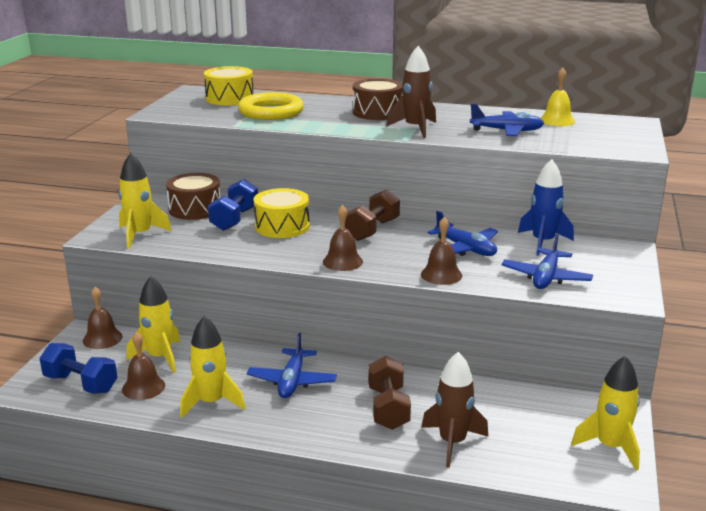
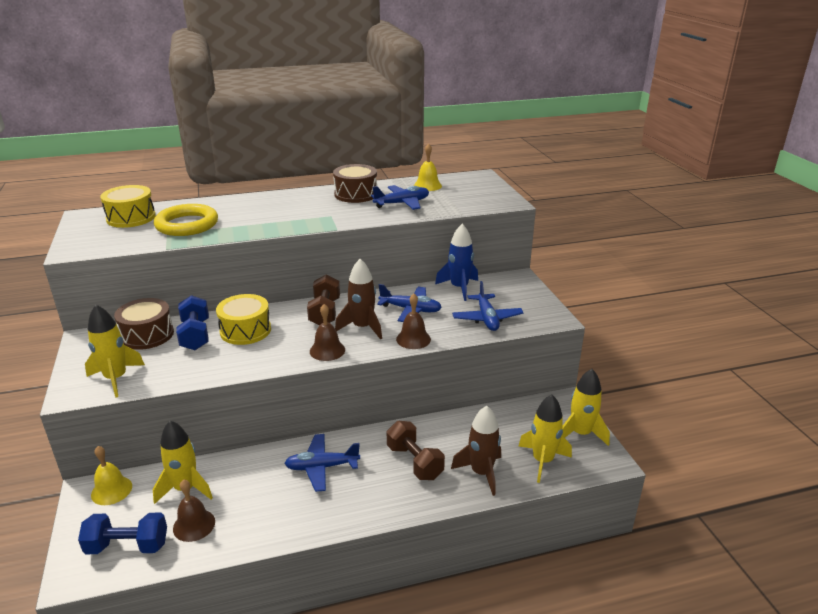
camera: 30 degrees left, 5 degrees up
brown bell [83,287,122,349] -> yellow bell [91,446,132,505]
yellow rocket [180,316,245,418] -> yellow rocket moved to [519,394,572,483]
blue plane [247,333,337,398] -> blue plane turned 105 degrees clockwise [284,434,360,492]
brown drum [353,78,403,120] -> brown drum moved to [333,164,377,203]
brown rocket [386,46,436,138] -> brown rocket moved to [335,259,382,340]

